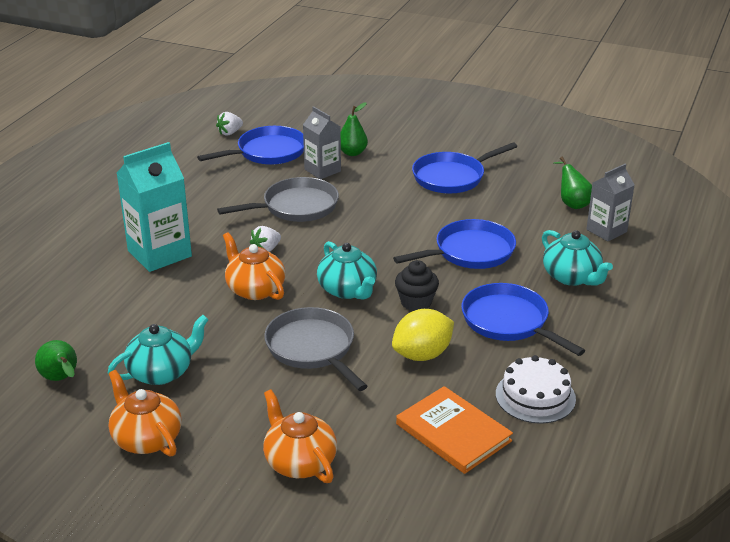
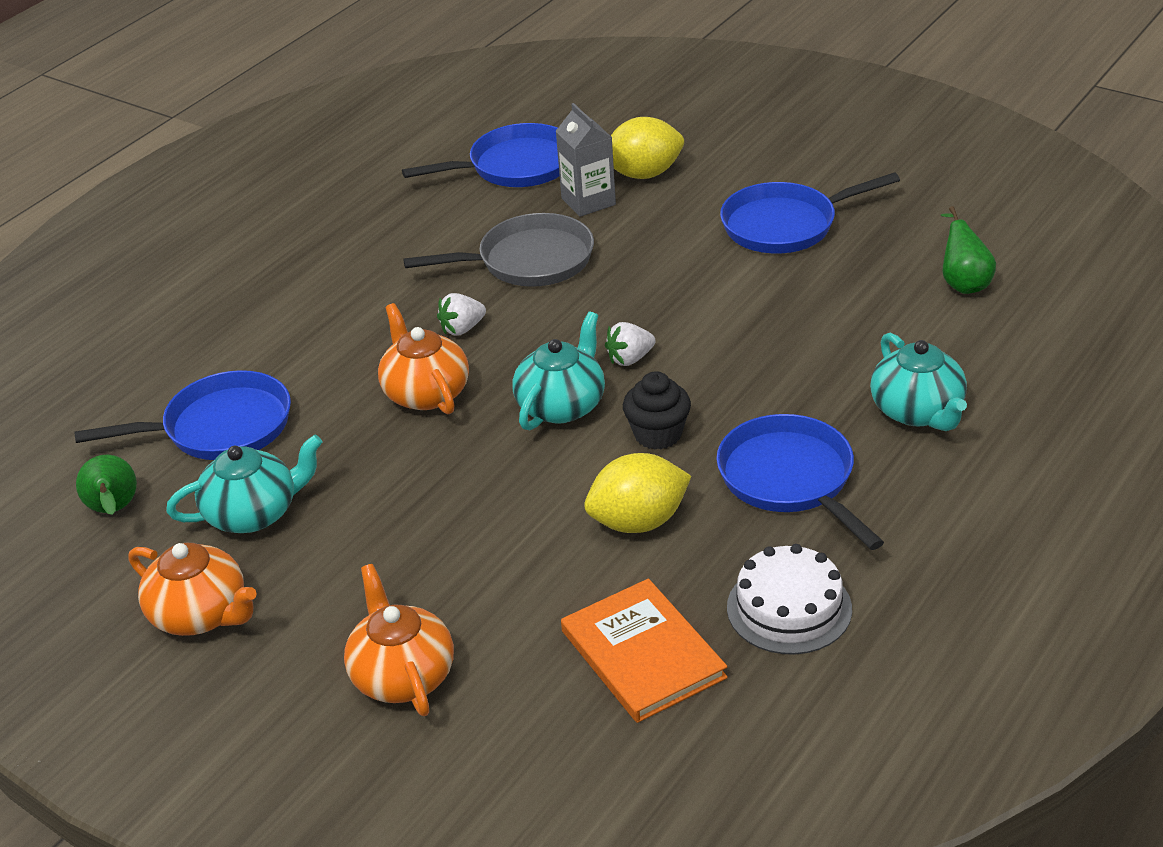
camera: 15 degrees right, 5 degrees up
orange teapot [109,370,182,457] -> orange teapot turned 150 degrees clockwise [129,543,257,636]
turquoise carton [117,142,192,272] -> none
white strawberry [216,112,243,136] -> white strawberry moved to [605,322,656,366]
grey pan [264,307,368,391] -> none
turquoise teapot [317,241,377,300] -> turquoise teapot turned 135 degrees counterclockwise [512,312,605,430]
green pear [341,102,368,156] -> yellow lemon [611,117,684,179]
blue pan [393,219,516,269] -> blue pan moved to [75,370,291,460]
grey carton [586,164,635,241] -> none

